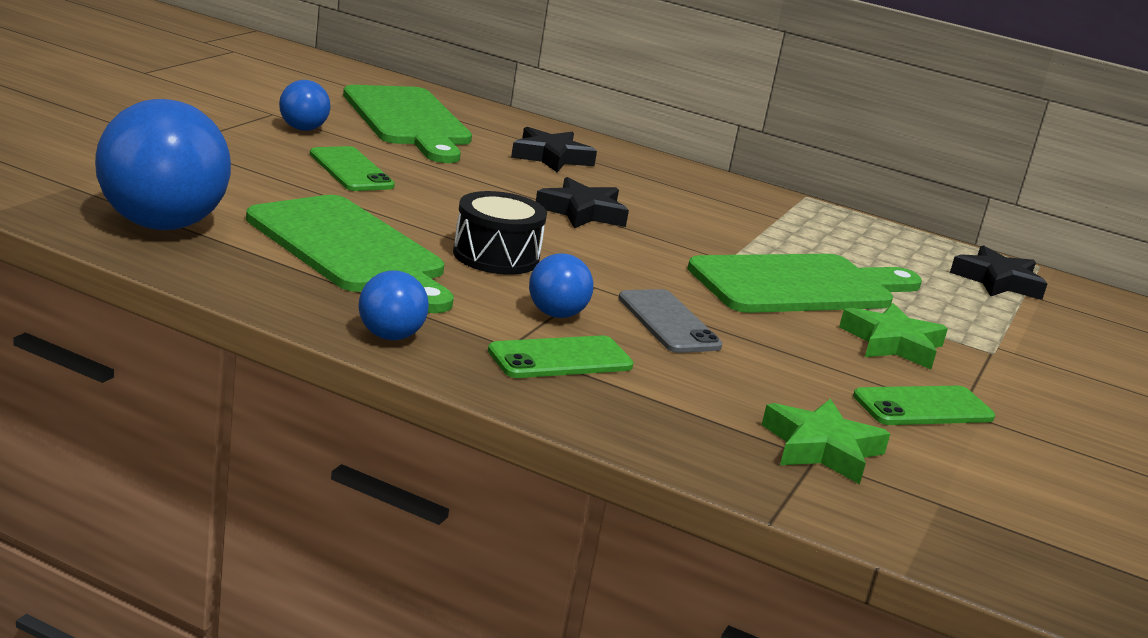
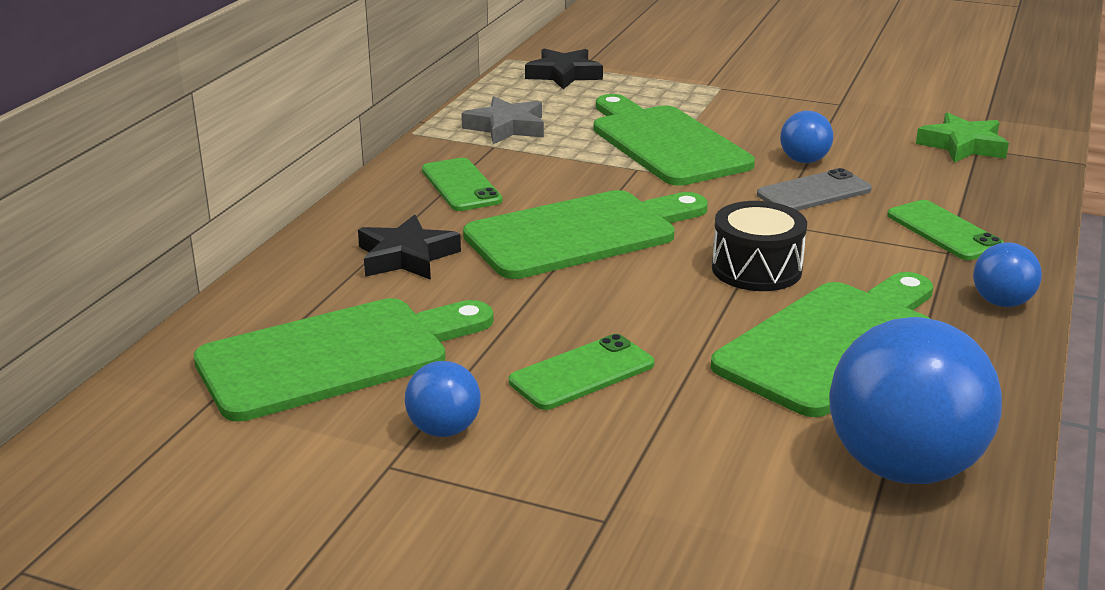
camera: 90 degrees left, 5 degrees up
blue ball [529,253,593,318] -> blue ball moved to [780,111,833,163]
black star [536,177,629,228] -> green cutting board [463,190,708,279]
green star [839,303,948,369] -> none
green phone [853,386,995,425] -> green phone moved to [422,158,502,211]
none -> grey star [461,96,544,144]

